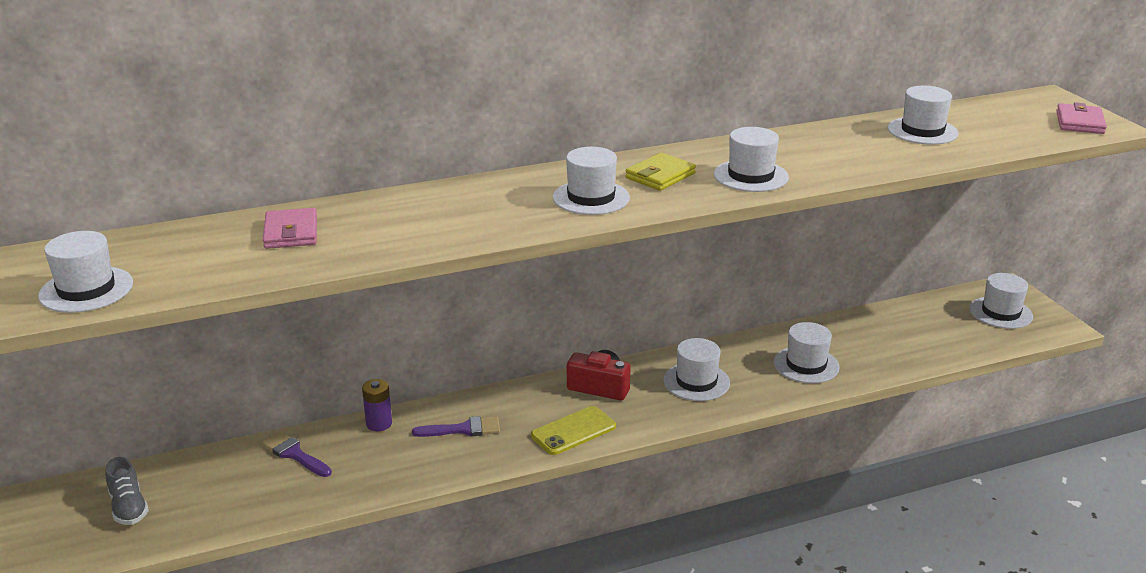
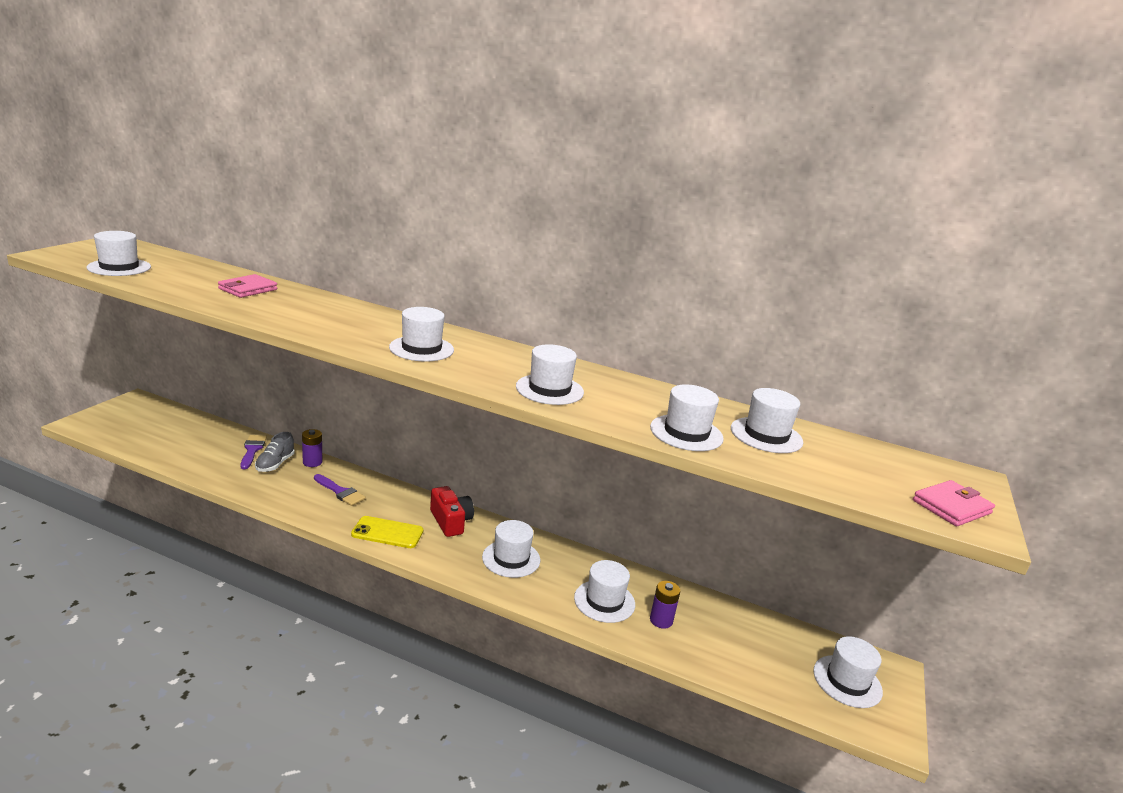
camera: 40 degrees right, 5 degrees down
grey shoe [106,457,149,525] -> grey shoe moved to [255,432,295,472]
yellow wallet [625,153,696,191] -> none
none -> white hat [650,384,724,451]
none -> purple battery [650,581,680,629]

